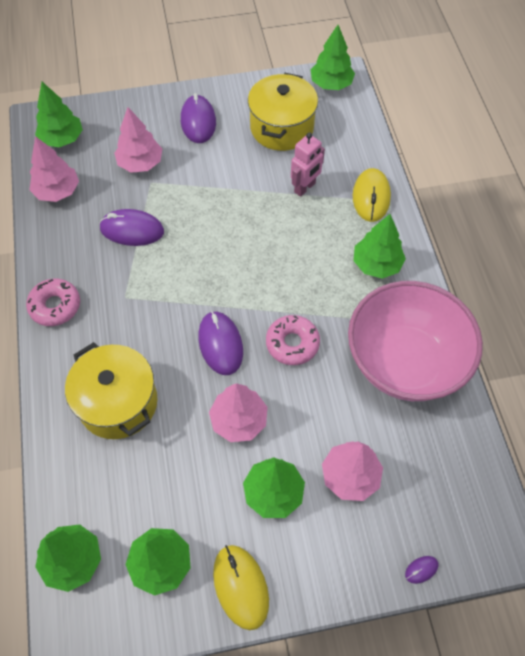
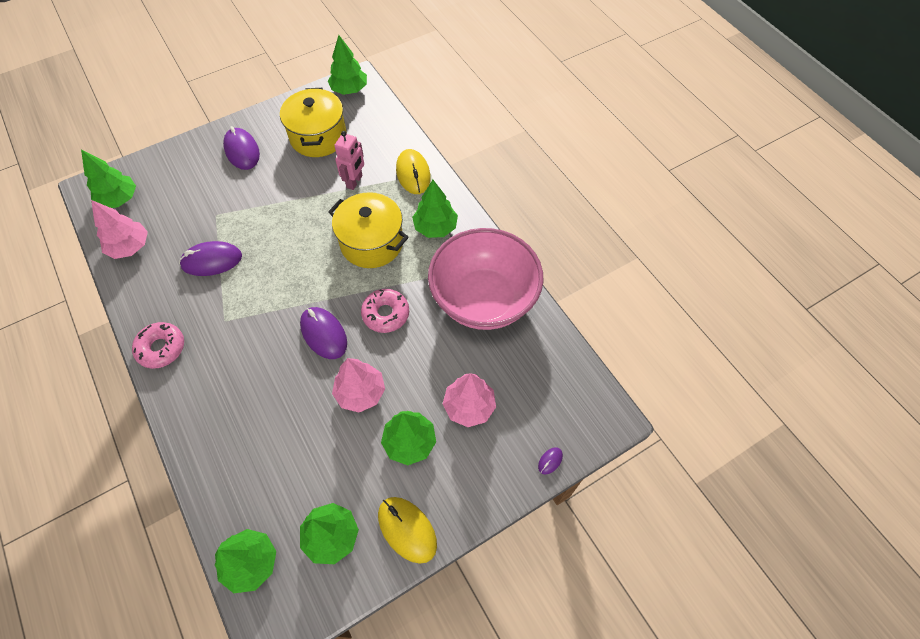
camera: 20 degrees left, 0 degrees up
yellow pot [65,342,158,439] -> yellow pot moved to [328,192,409,268]
pink tree [114,107,162,173] -> none

